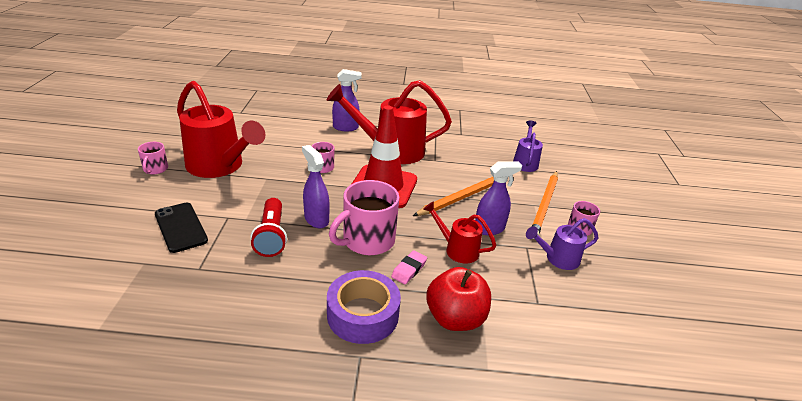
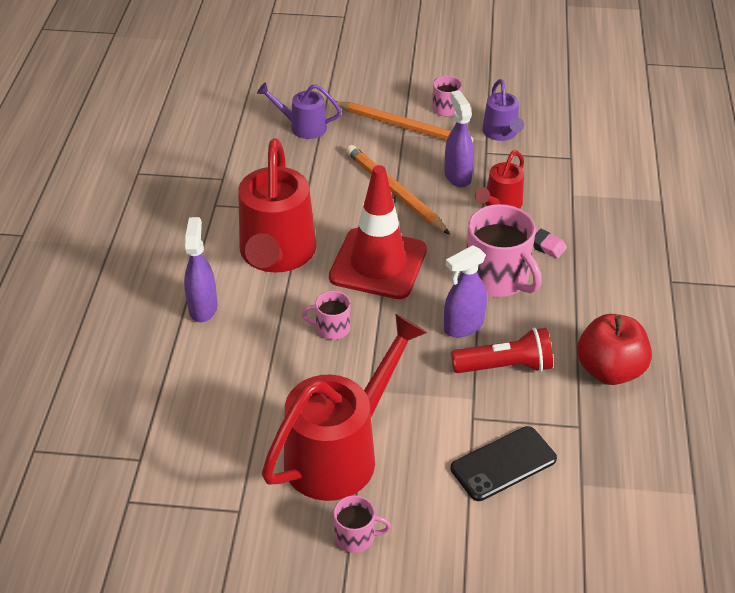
camera: 85 degrees left, 10 degrees up
purple tape [327,270,401,344] -> none
red apple [426,267,491,331] -> red apple moved to [577,314,652,385]

